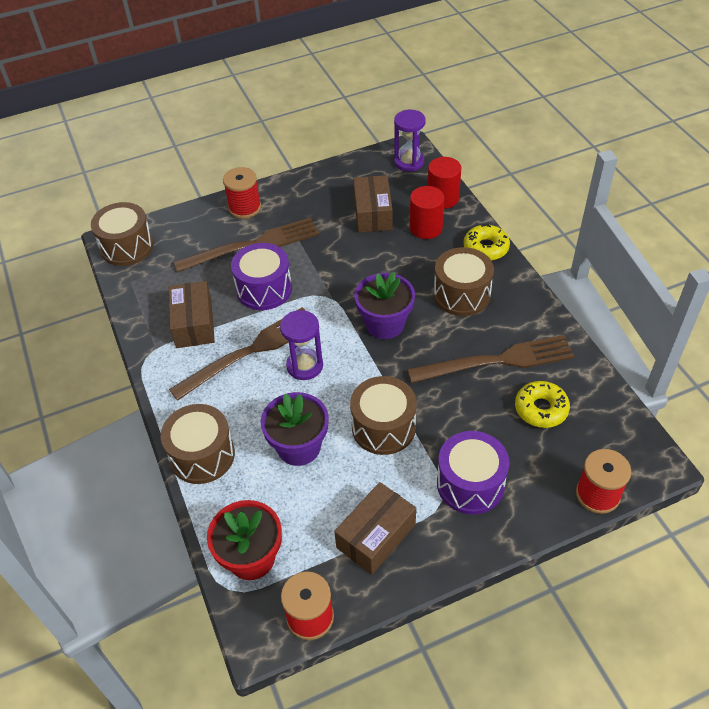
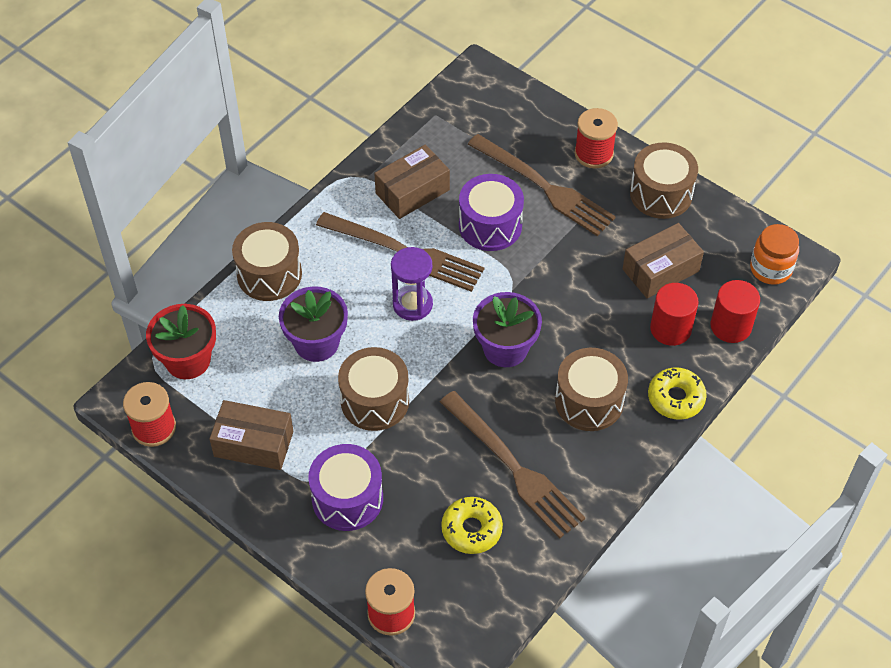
camera: 60 degrees right, 5 degrees up
brown drum [91,202,154,266] -> brown drum moved to [630,142,698,219]
purple hourglass [394,110,426,172] -> orange jar [750,224,799,285]

